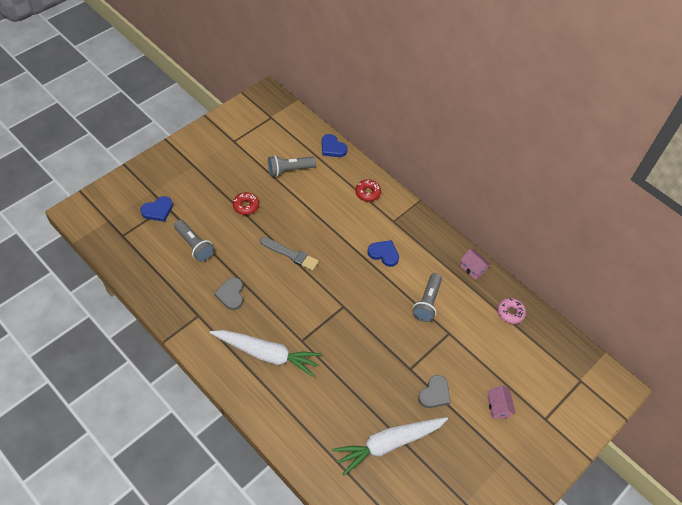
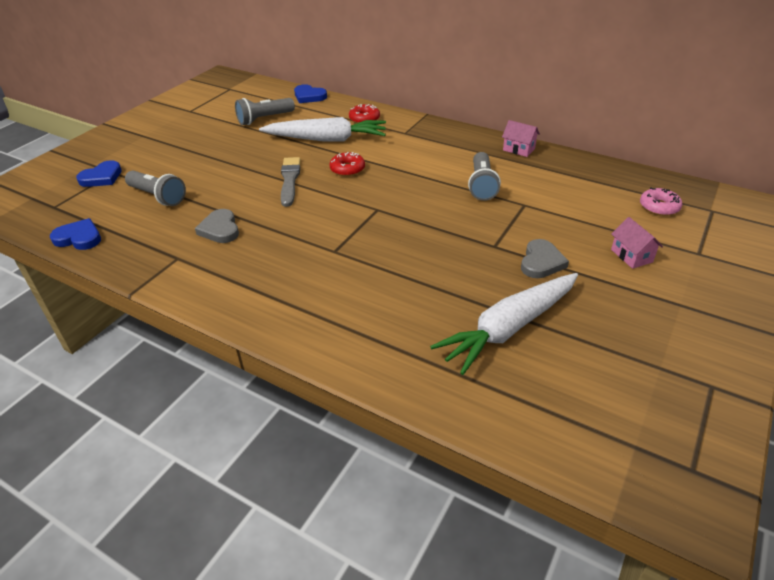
camera: 10 degrees left, 15 degrees down
white carrot [210,330,322,377] -> white carrot moved to [259,117,386,142]
red donut [233,192,259,215] -> red donut moved to [330,152,365,176]
grey brush [260,237,319,271] -> grey brush turned 105 degrees counterclockwise [281,157,301,207]
blue heart [367,240,399,267] -> blue heart moved to [50,218,101,250]
pink donut [498,298,526,324] -> pink donut moved to [640,188,683,216]

